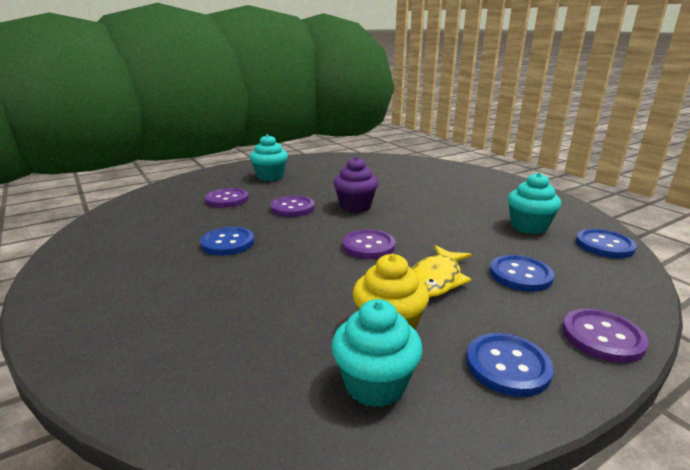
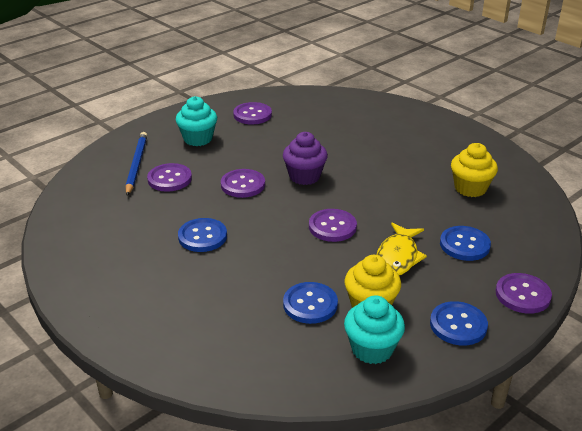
camera: 10 degrees left, 10 degrees up
turquoise cupcake [508,172,561,234] -> yellow cupcake [451,143,498,197]
blue button [576,229,637,258] -> blue button moved to [283,282,338,324]
none -> blue pencil [126,132,147,196]
none -> purple button [233,102,272,124]

